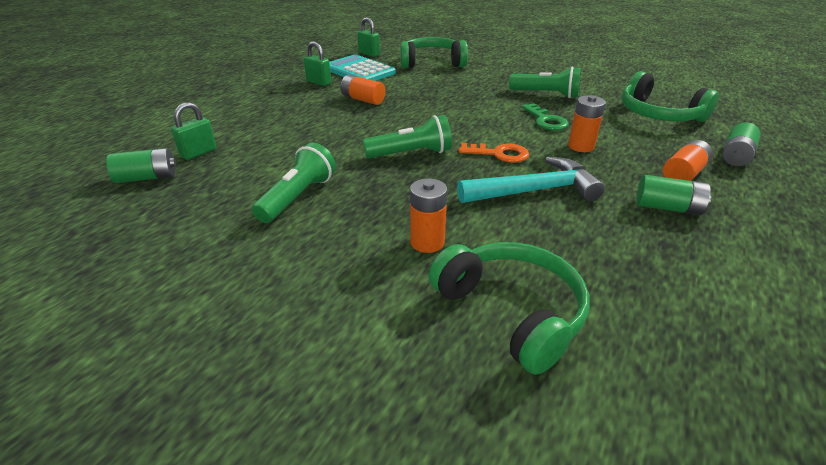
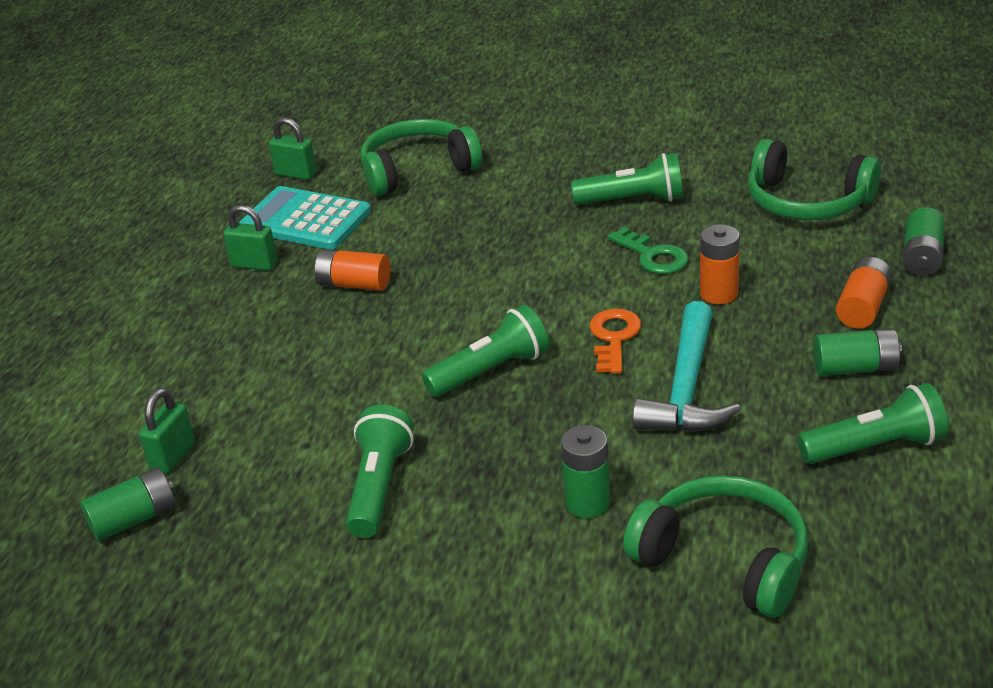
camera: 15 degrees left, 0 degrees up
orange battery [410,179,447,253] -> green battery [561,425,610,518]
turquoise hammer [457,157,605,203] -> turquoise hammer turned 135 degrees clockwise [633,301,741,432]
orange key [459,143,529,163] -> orange key turned 75 degrees counterclockwise [590,309,641,374]
none -> green flashlight [798,383,948,464]

